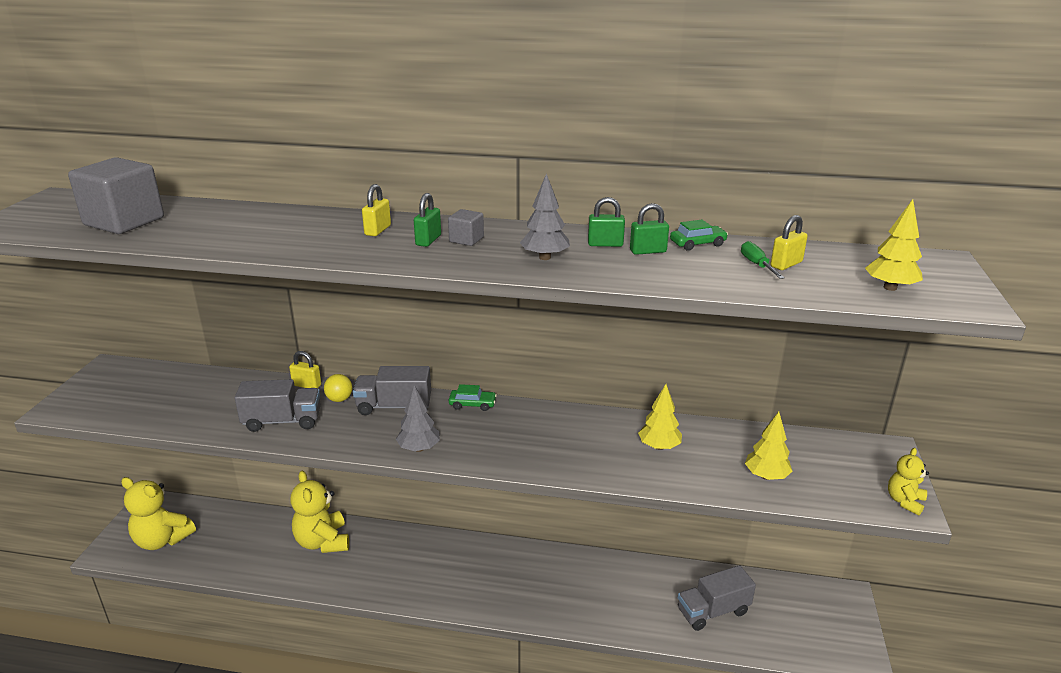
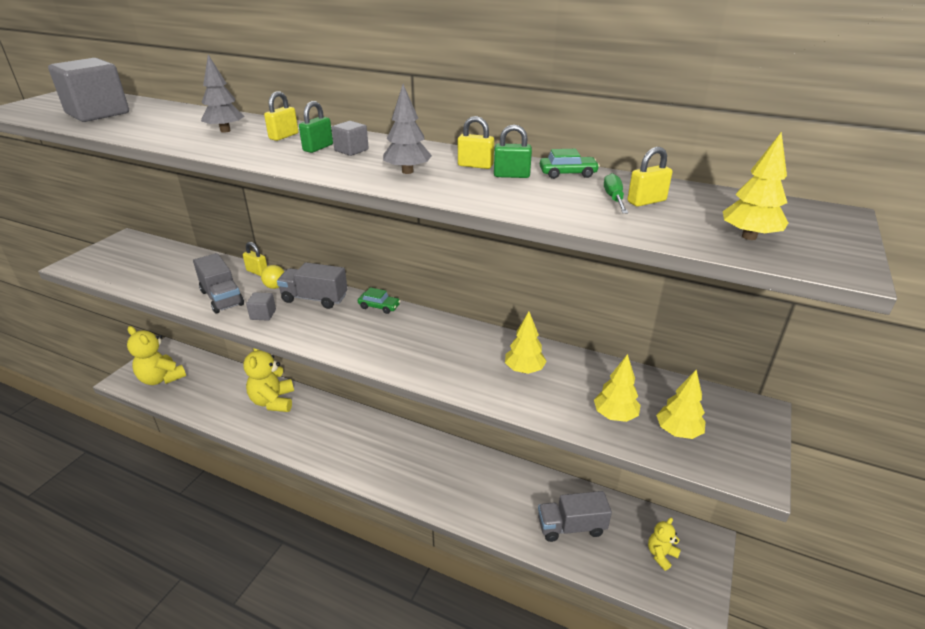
camera: 15 degrees right, 5 degrees up
grey truck [235,379,321,432] -> grey truck turned 45 degrees clockwise [193,253,244,314]
grey tree [396,385,440,452] -> grey tree moved to [201,55,244,133]
green padlock [588,197,625,247] -> yellow padlock [458,116,494,169]
yellow teddy bear [888,448,929,516] -> yellow teddy bear moved to [648,518,681,571]
none -> grey cube [246,292,276,320]
none -> yellow tree [656,370,705,439]

